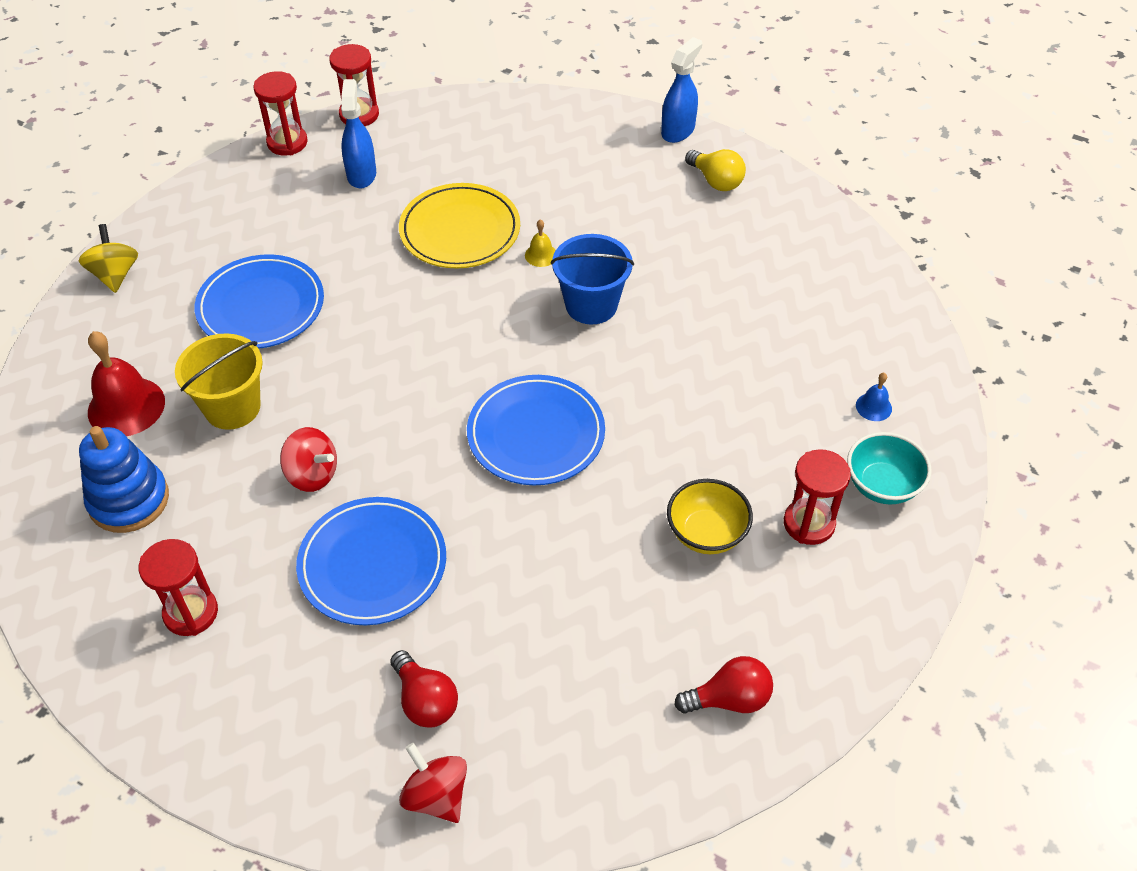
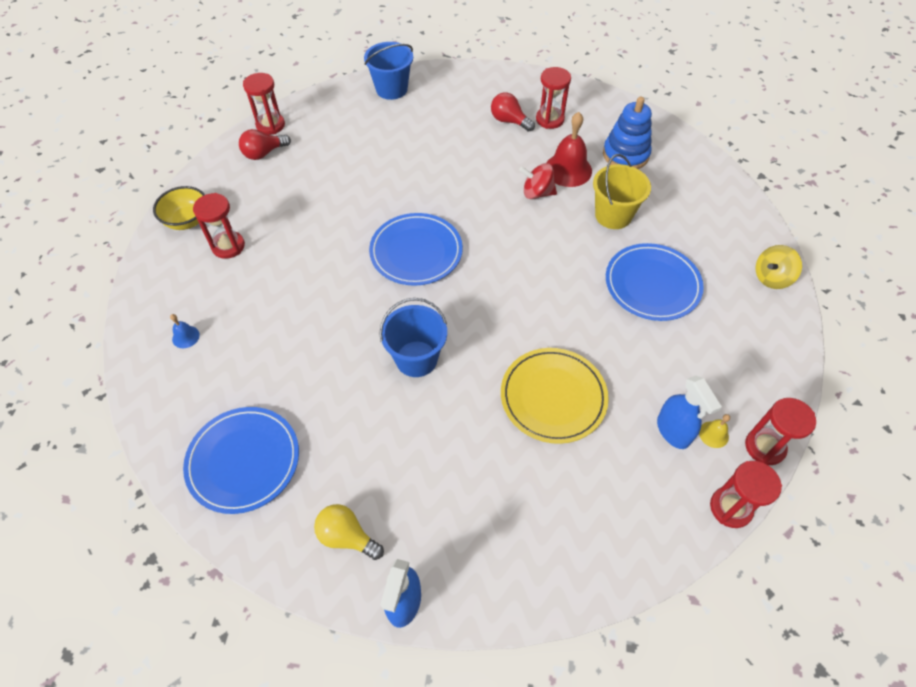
camera: 160 degrees right, 5 degrees up
yellow spinning top [79,224,138,293] -> yellow spinning top turned 90 degrees clockwise [756,245,802,289]
red bell [88,331,165,436] -> red bell moved to [546,112,592,187]
blue plate [296,497,446,626] -> blue plate moved to [183,407,299,514]
red light bulb [390,650,458,728] -> red light bulb moved to [491,92,535,132]
red spinning top [399,743,467,823] -> blue bucket [364,42,413,100]
yellow bell [525,219,556,267] -> yellow bell moved to [699,414,730,448]
yellow bowl [667,479,753,554] -> yellow bowl moved to [153,186,205,230]
turquoise bowl [847,432,932,505] -> none
none -> red hourglass [243,73,285,135]

